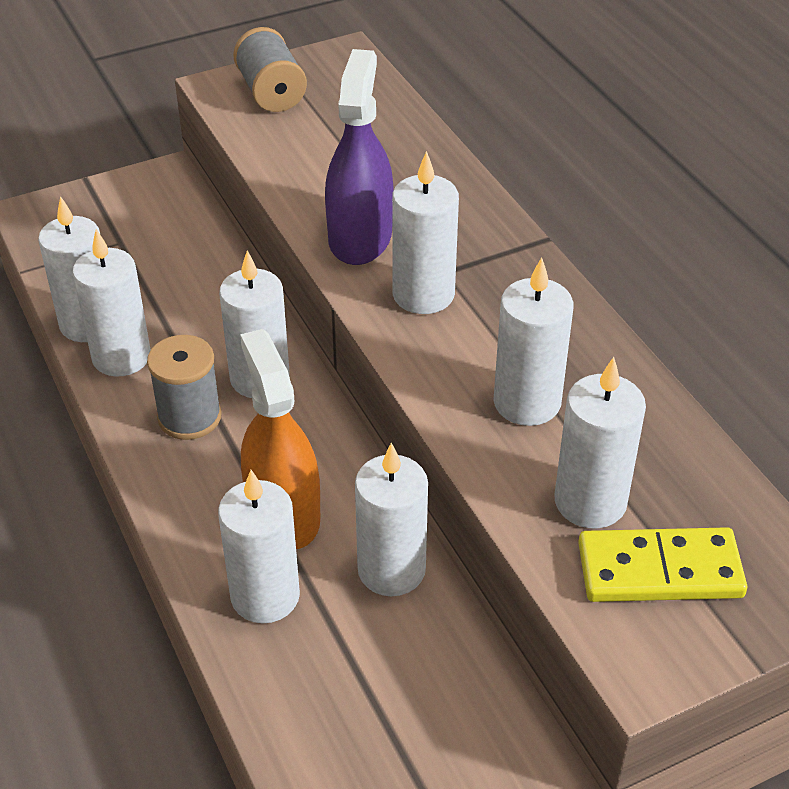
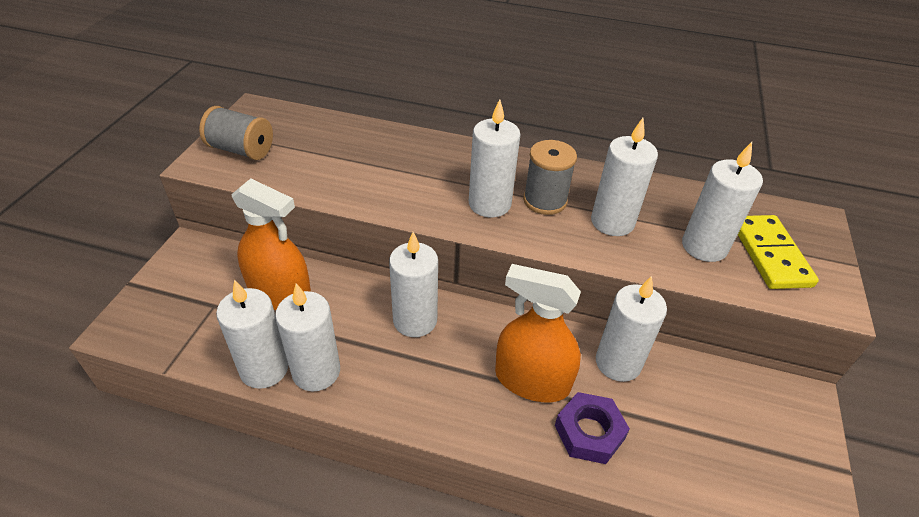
camera: 50 degrees left, 0 degrees up
grey spool [147,335,222,440] -> grey spool moved to [523,140,577,215]
white candle [218,470,300,623] -> purple nut [555,392,630,464]
purple spray bottle [325,49,394,265] -> none
yellow domino [578,527,747,602] -> yellow domino turned 45 degrees counterclockwise [738,215,819,289]
none -> orange spray bottle [231,178,311,310]

